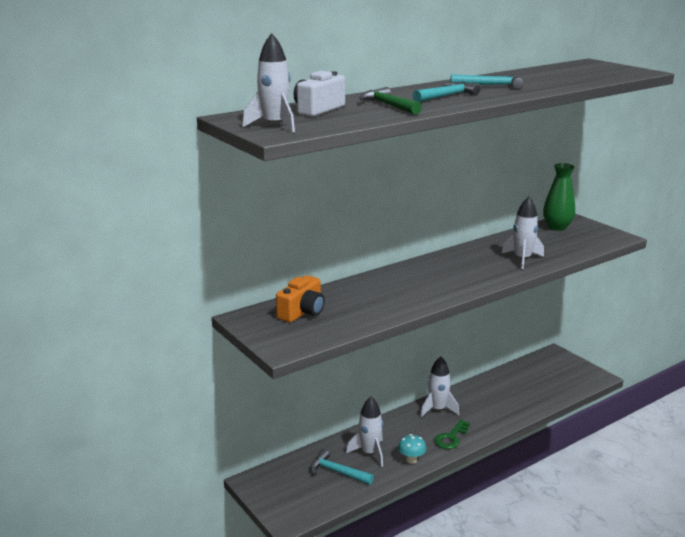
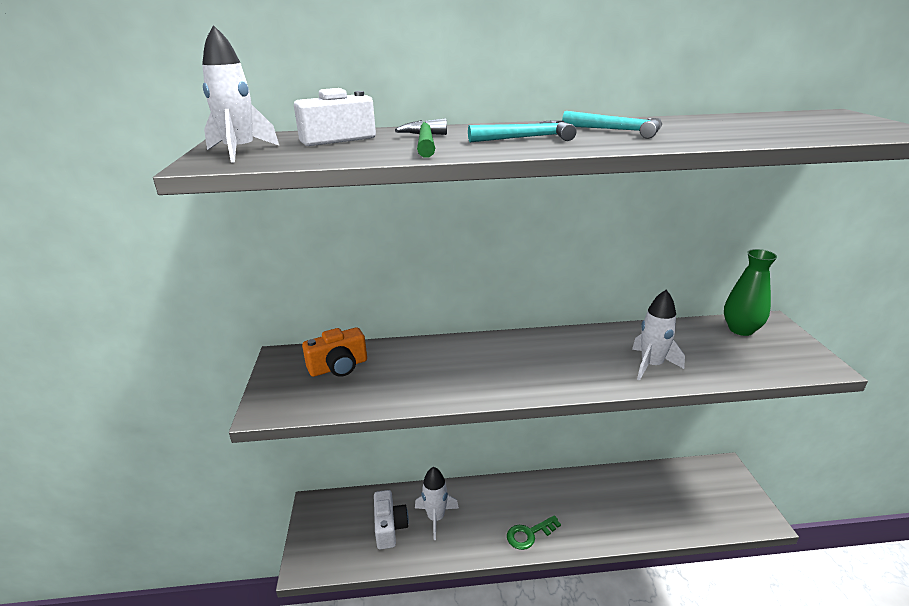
camera: 30 degrees right, 5 degrees up
turquoise hammer [310,449,374,485] -> white camera [374,490,409,549]
turquoise mushroom [398,434,426,464] -> none
white rocket [420,357,459,418] -> none

